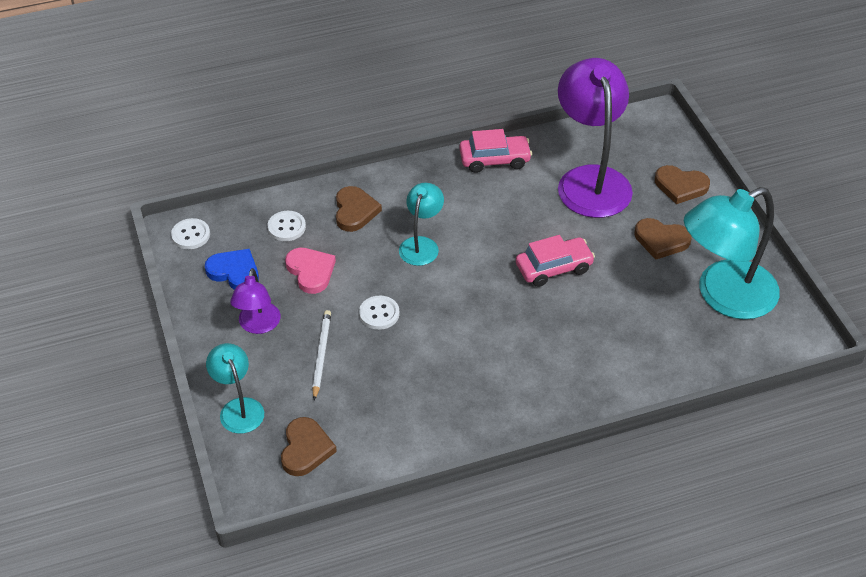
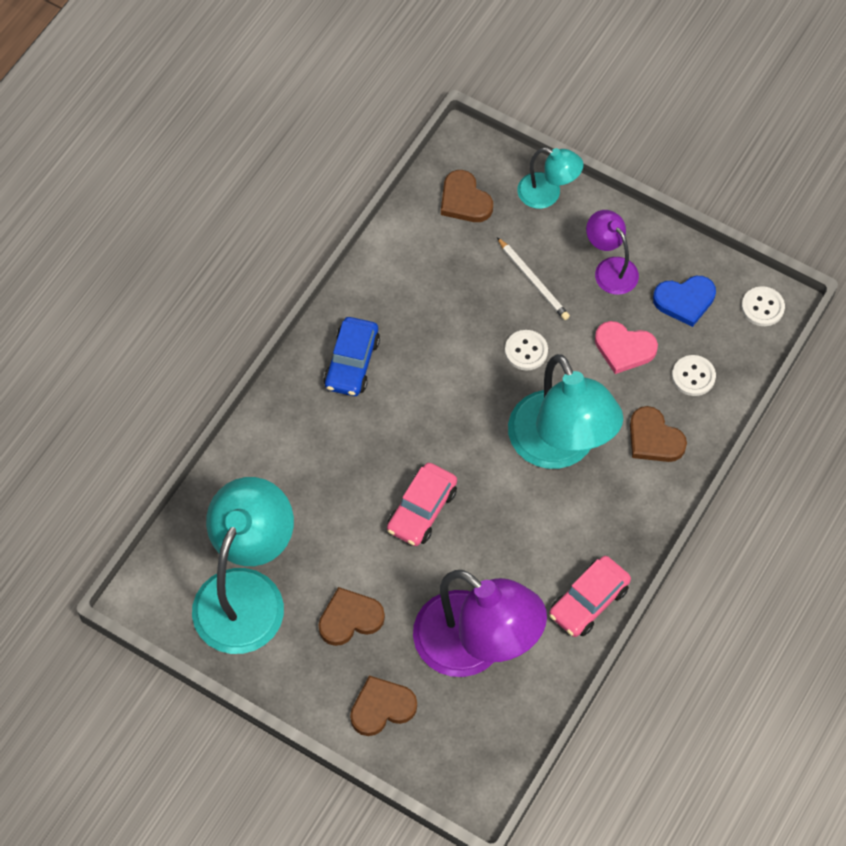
camera: 140 degrees right, 15 degrees up
turquoise lamp [399,183,444,266] -> turquoise lamp [508,354,623,469], size x1.94
none -> blue car [324,317,380,396]

